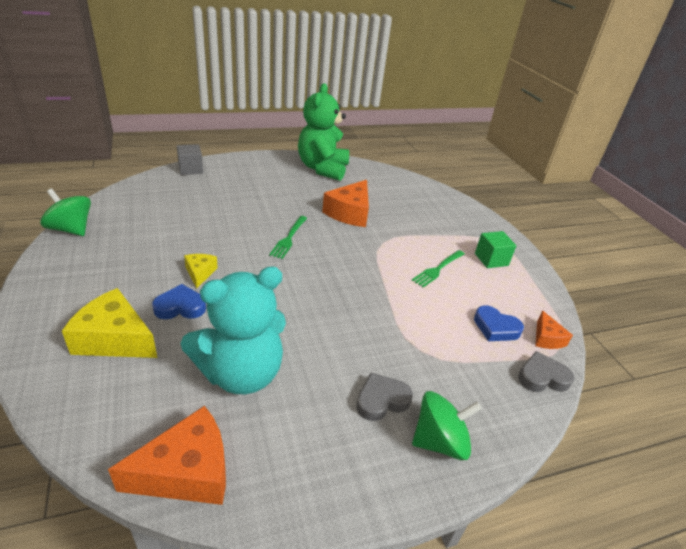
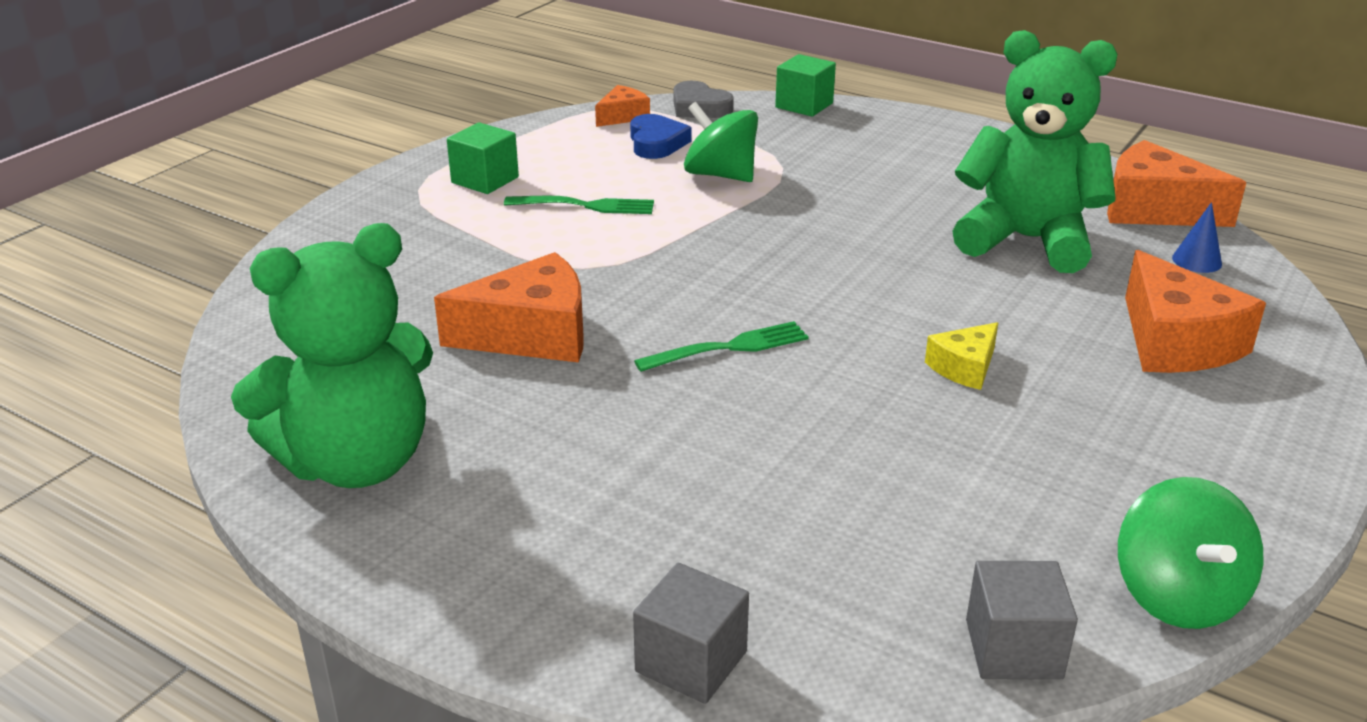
camera: 125 degrees left, 5 degrees down
yellow cheese [62,288,157,358] -> orange cheese [1125,250,1266,373]
blue heart [152,284,206,319] -> none
turquoise teddy bear [181,266,286,394] -> green teddy bear [952,30,1117,273]
grey heart [356,373,413,421] -> none
green spinning top [412,391,482,460] -> green spinning top moved to [684,102,758,182]
none -> green cube [775,54,836,117]
none -> grey cube [966,561,1078,679]
none -> blue cone [1172,202,1222,273]

